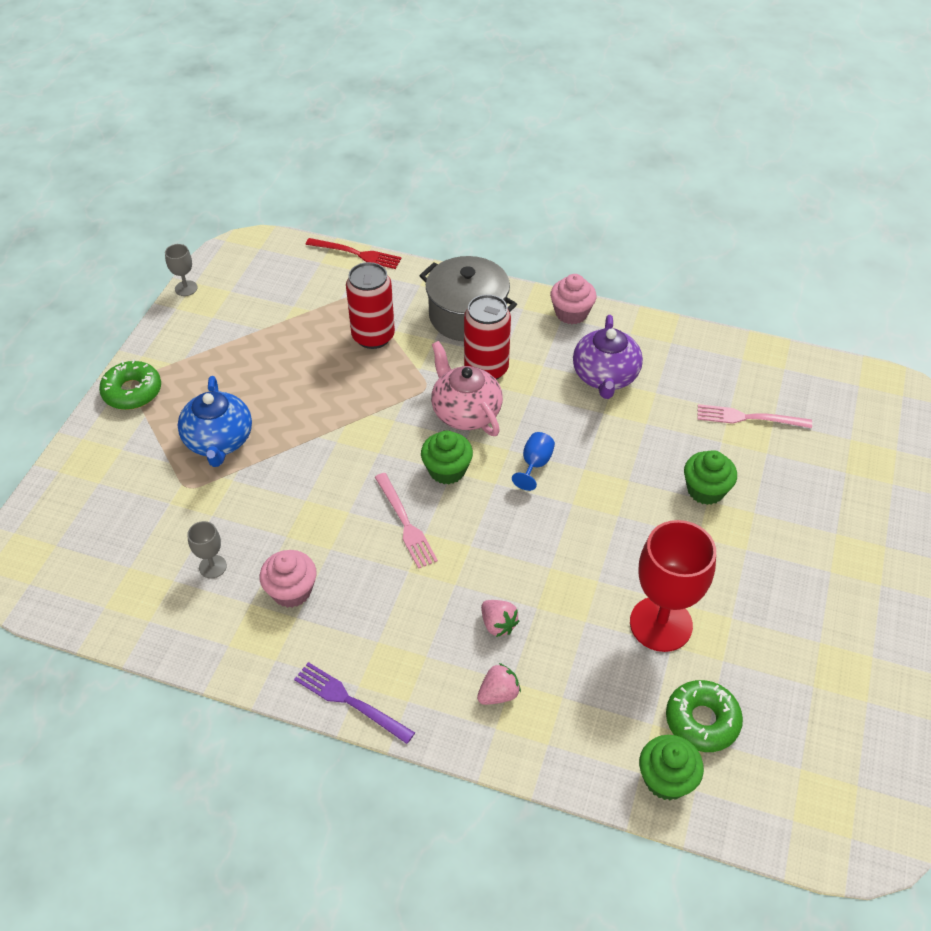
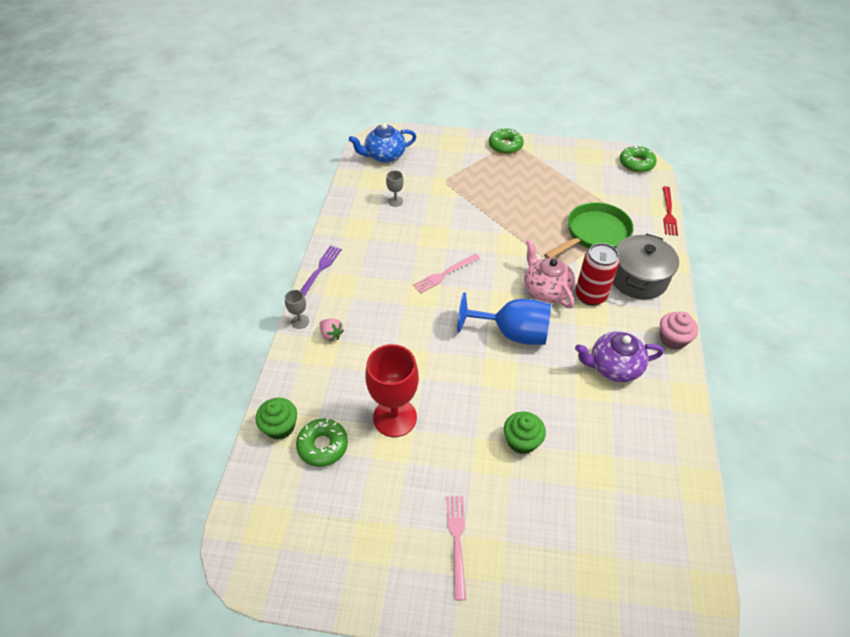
camera: 80 degrees right, 0 degrees up
grey goblet [165,244,198,296] -> grey goblet moved to [285,290,309,329]
blue teapot [178,376,252,467] -> blue teapot moved to [349,123,417,163]
pink cupcake [260,550,317,608] -> none
red can [346,262,395,349] -> green pan [544,202,634,258]
green cupcake [421,430,473,484] -> none
pink teapot [431,341,503,436] -> pink teapot turned 75 degrees counterclockwise [524,239,575,309]
pink strawberry [481,600,519,637] -> none
blue goblet [512,432,555,491] -> blue goblet [458,292,551,345], size x2.19
pink fork [697,404,812,428] -> pink fork moved to [446,496,466,600]
none -> green donut [620,145,657,173]

